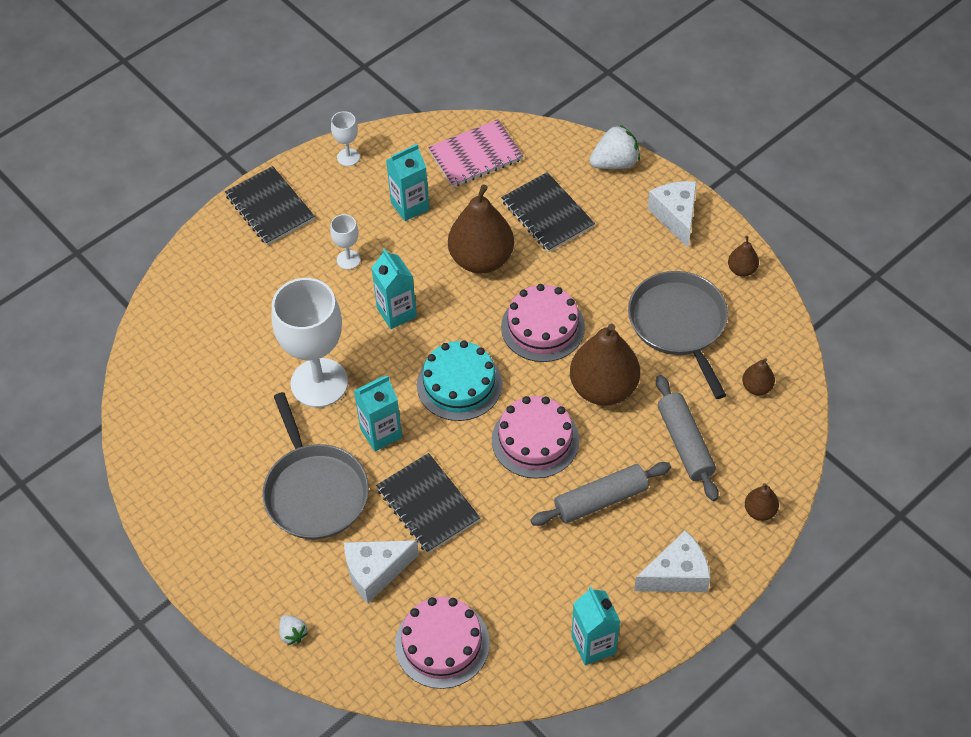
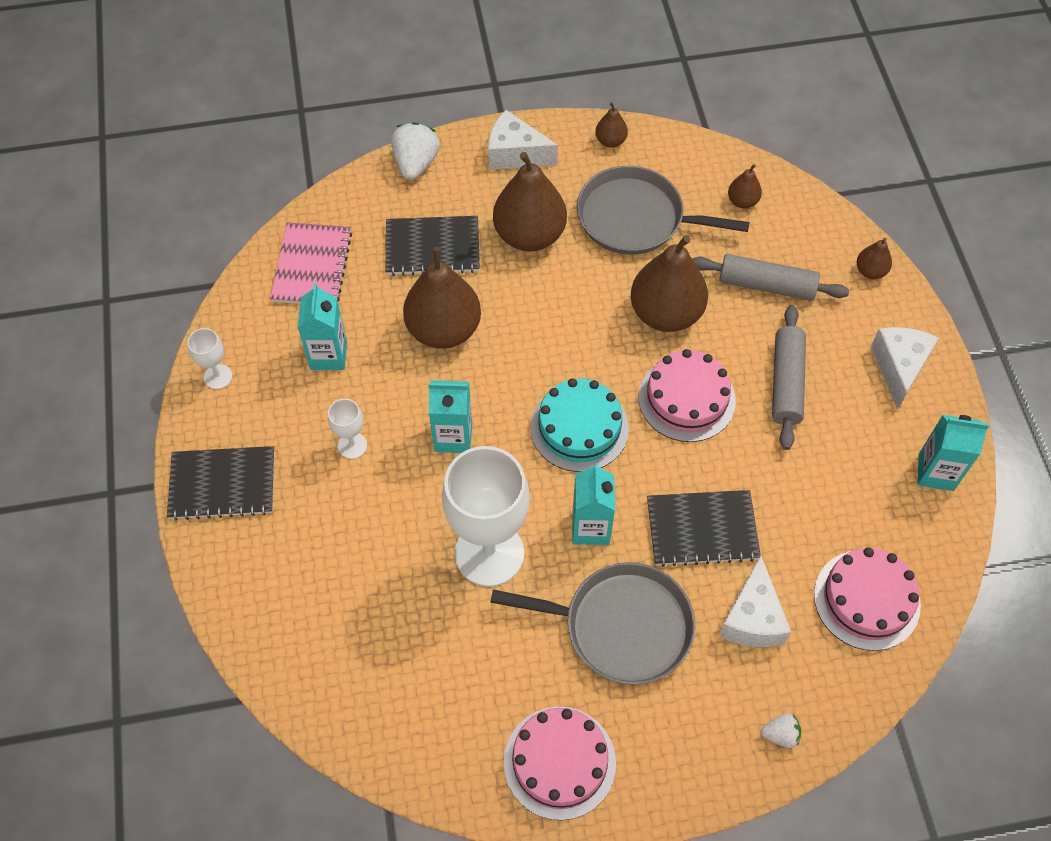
camera: 60 degrees left, 5 degrees up
pink cake [501,284,585,362] -> pink cake moved to [504,706,616,820]
none -> brown pear [493,152,567,251]

